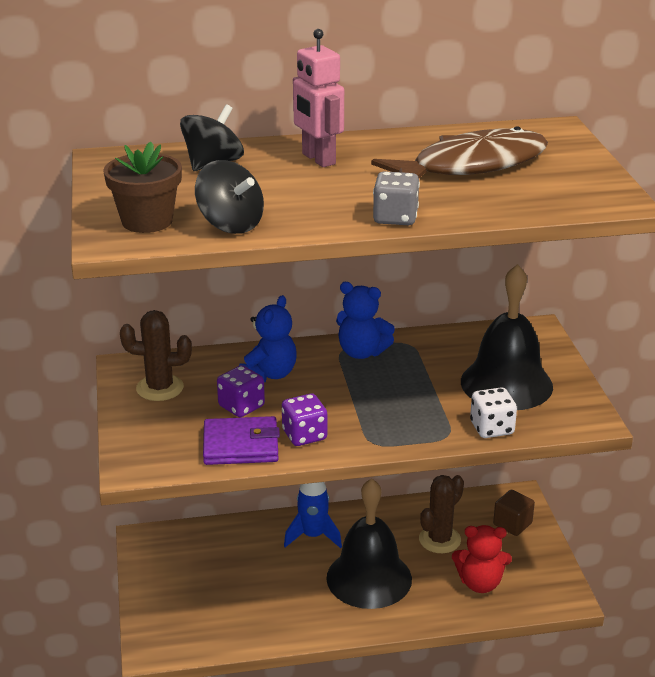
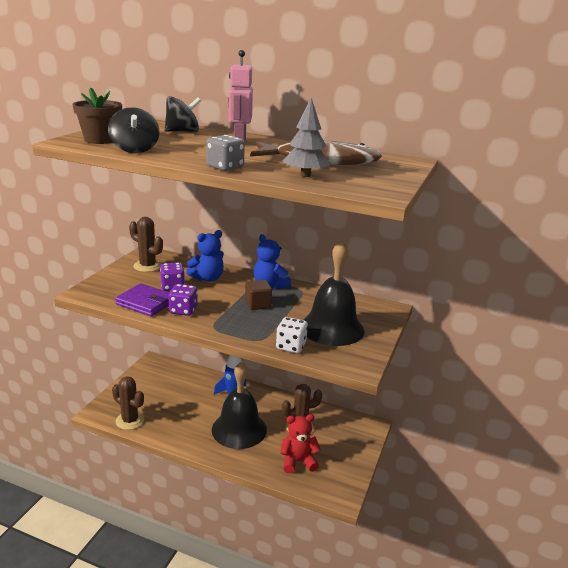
camera: 30 degrees right, 5 degrees down
red teddy bear [452,525,512,593] -> red teddy bear turned 135 degrees clockwise [280,414,321,474]
brown cube [493,490,535,536] -> brown cube moved to [245,280,272,310]
none -> brown cactus [112,376,144,430]
none -> grey tree [283,98,330,177]

